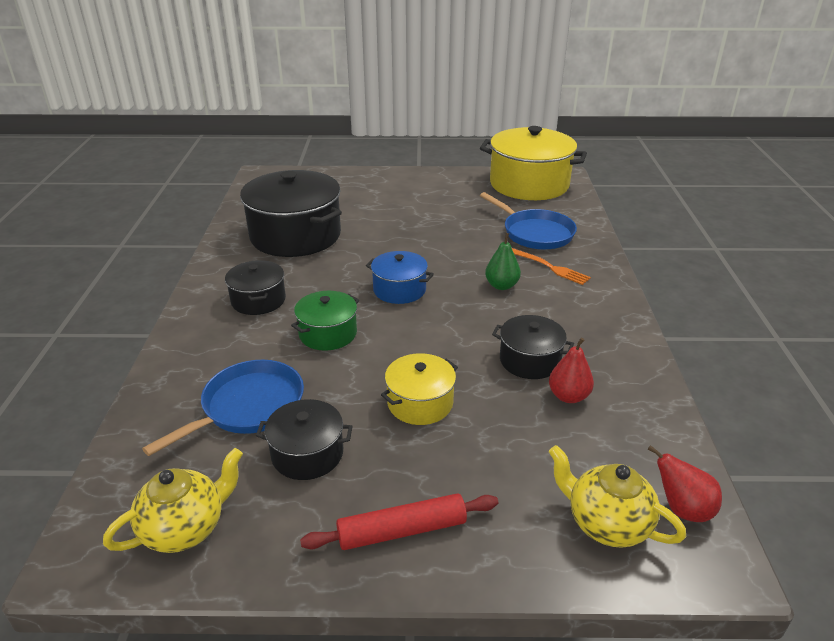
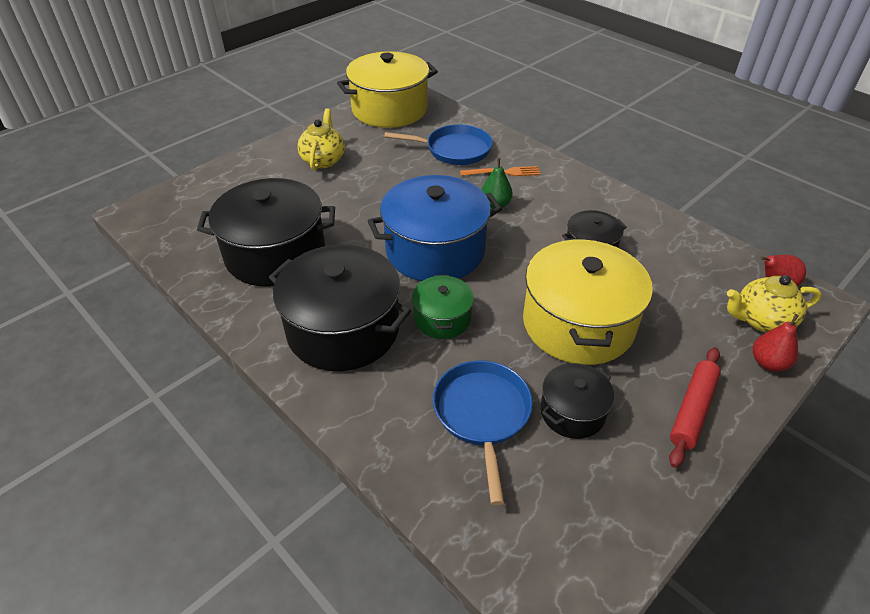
camera: 45 degrees left, 10 degrees up
yellow teapot [103,448,243,553] -> yellow teapot moved to [297,109,345,171]
black pot [225,260,286,315] -> black pot [269,244,411,371], size x1.94
blue pot [366,251,434,304] -> blue pot [368,175,502,281], size x1.94
yellow pot [381,353,458,425] -> yellow pot [523,238,653,365], size x1.94
red pear [549,337,594,403] -> red pear moved to [753,314,799,371]

